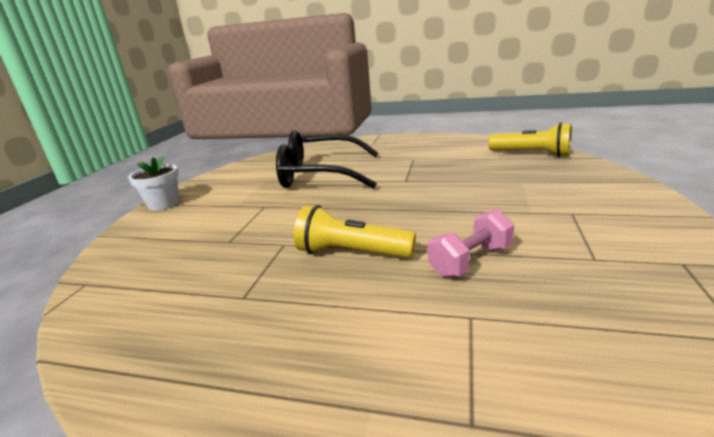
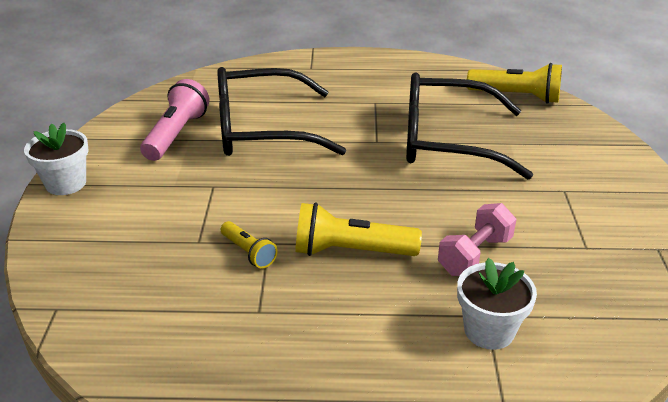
camera: 15 degrees left, 10 degrees up
none -> pink flashlight [140,79,210,161]
none -> yellow flashlight [221,221,278,269]
none -> black glasses [406,72,533,179]
none -> white flower pot [457,258,537,350]

